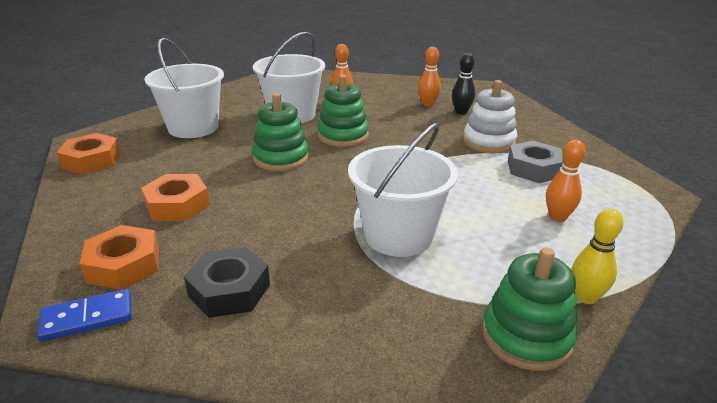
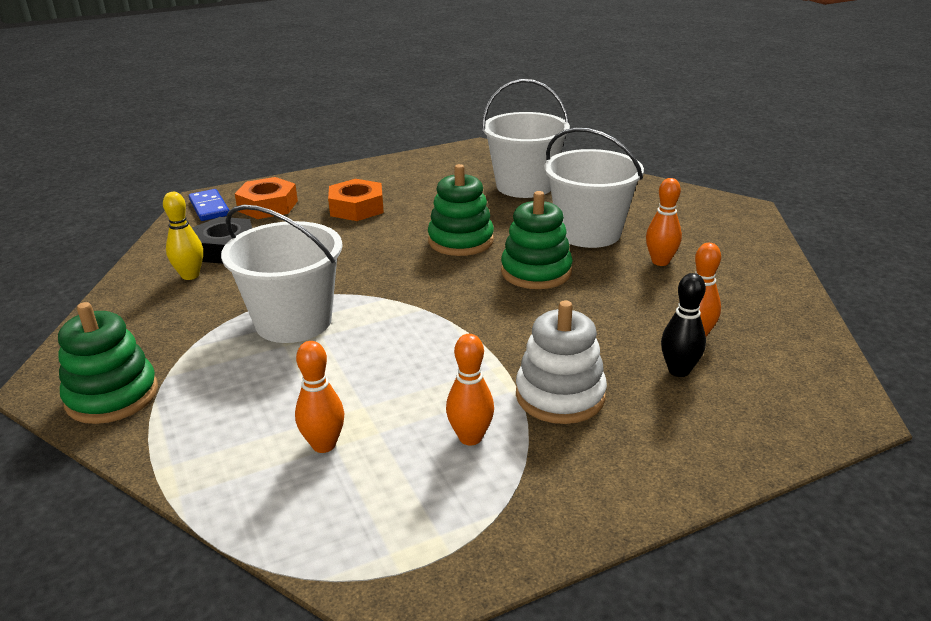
camera: 85 degrees right, 0 degrees up
orange nut [57,133,121,175] -> none
grey nut [508,141,563,183] -> orange bowling pin [446,334,494,446]
yellow bowling pin [572,208,624,304] -> yellow bowling pin moved to [163,192,203,280]

